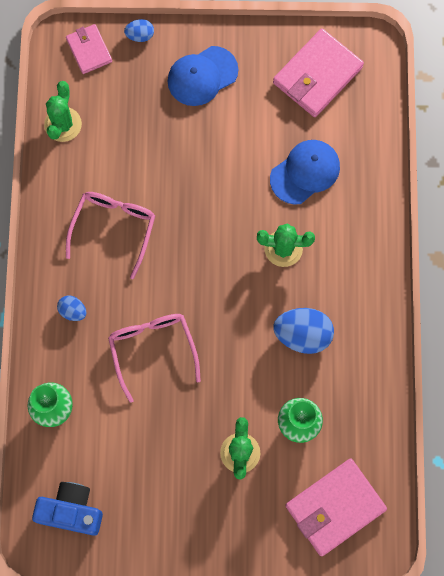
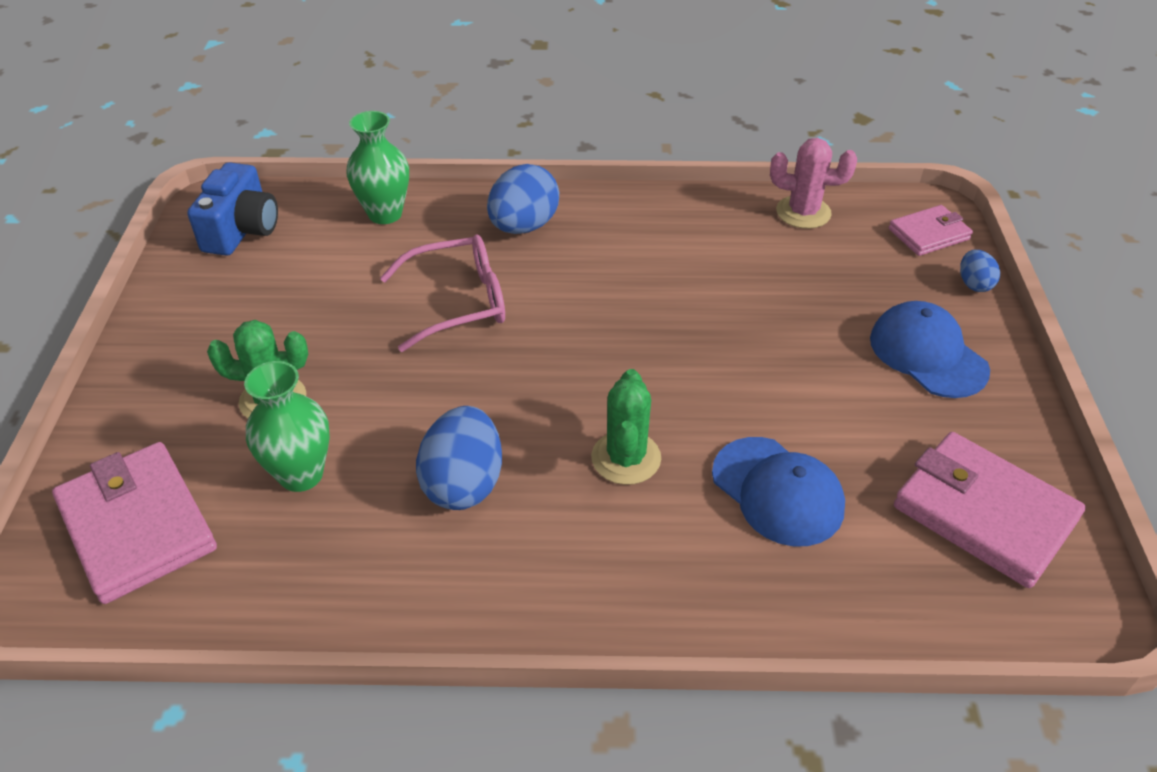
camera: 90 degrees right, 30 degrees down
green cactus [44,81,82,142] -> pink cactus [770,138,857,229]
blue egg [57,296,86,321] -> blue egg [487,164,559,234], size x1.90
pink glasses [66,192,155,279] -> none

